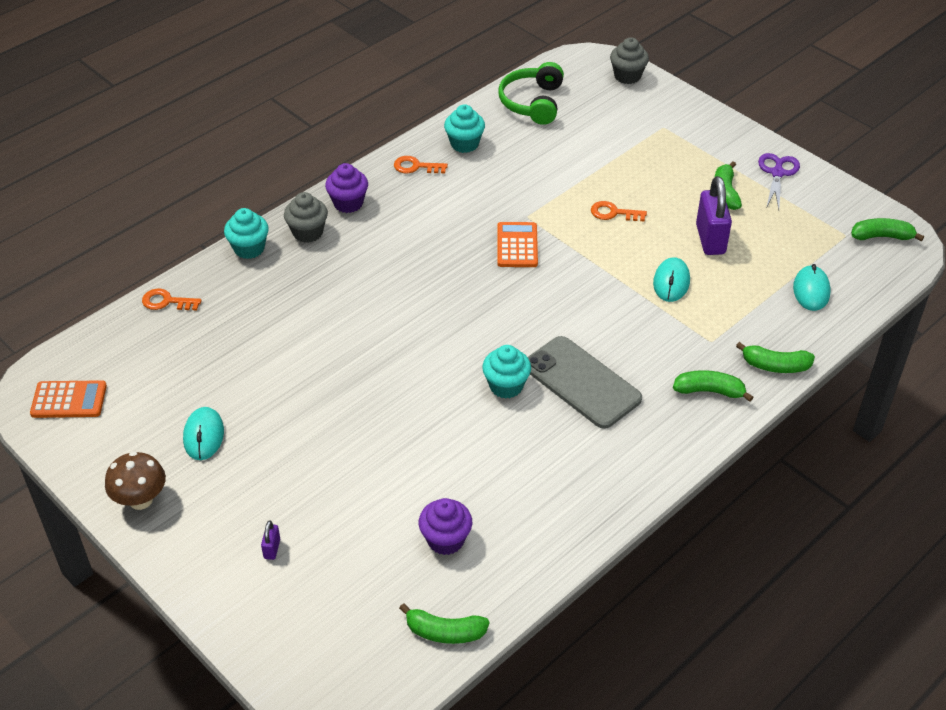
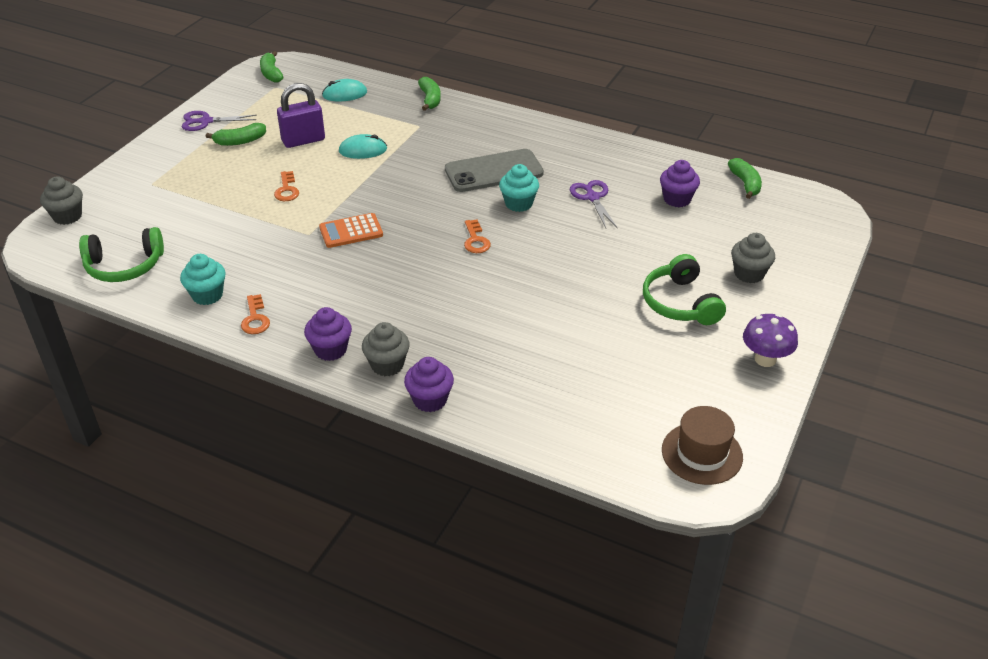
camera: 110 degrees left, 5 degrees down
orange calculator [30,380,107,418] -> brown hat [662,406,743,485]
brown mushroom [105,451,166,510] -> purple mushroom [743,314,798,367]
orange key [142,288,202,311] -> orange key moved to [464,219,491,253]
turquoise mouse [183,407,224,460] -> none
turquoise cupcake [224,208,269,259] -> purple cupcake [404,357,454,412]
purple padlock [261,521,280,560] -> grey cupcake [731,233,775,283]
grey phone [528,336,642,429] -> grey phone turned 45 degrees clockwise [445,149,544,192]
green banana [673,370,754,402] -> none
none -> purple scissors [570,180,618,228]
none -> green headphones [643,254,726,325]

